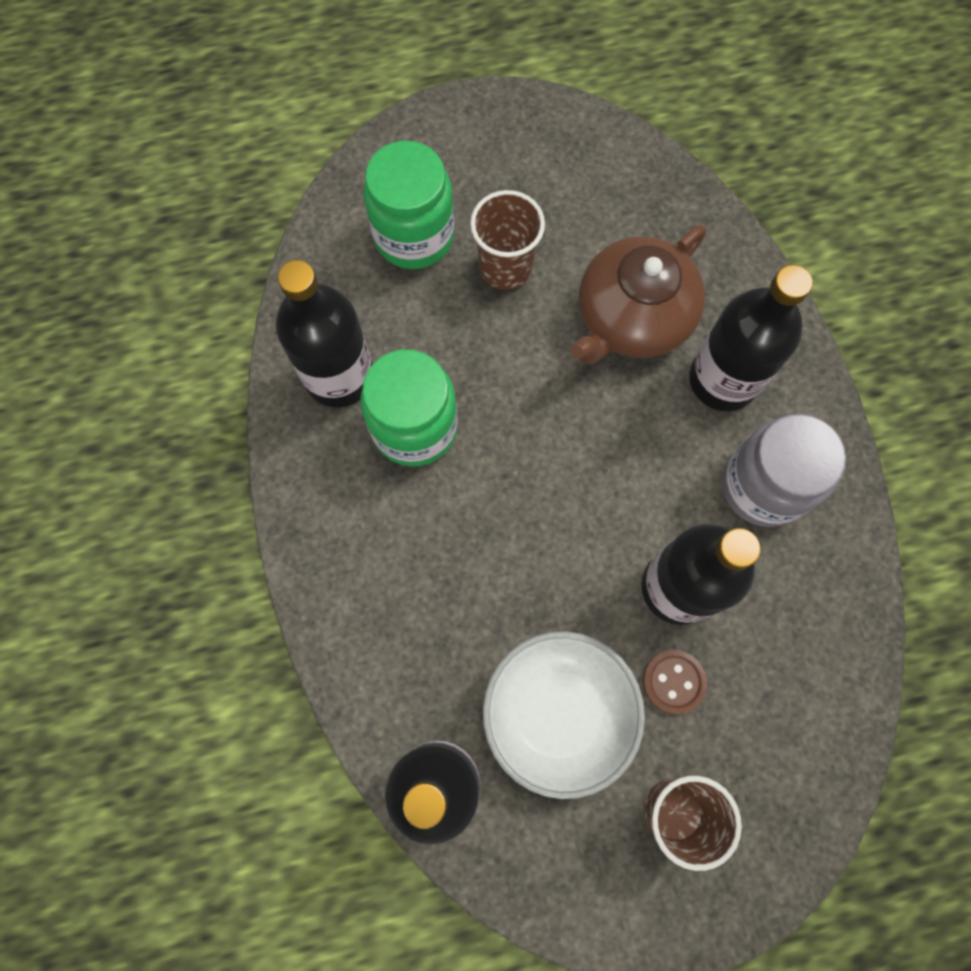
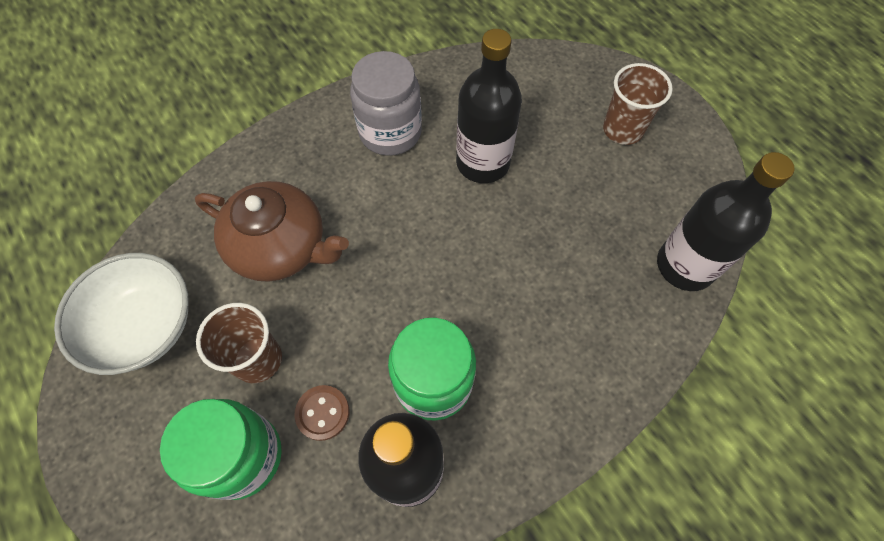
camera: 110 degrees left, 10 degrees down
white bowl [483,631,645,799] -> white bowl moved to [54,253,188,375]
brown button [643,650,707,714] -> brown button moved to [295,385,349,441]
black bottle [689,265,813,411] -> none

